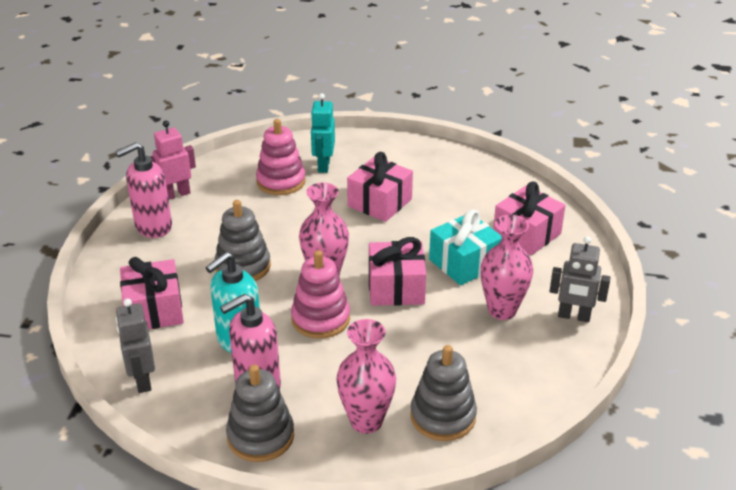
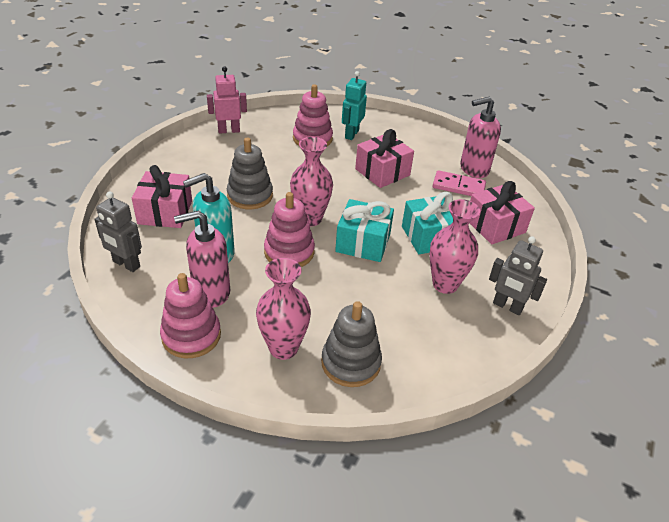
camera: 15 degrees right, 5 degrees up
pink soap dispenser [115,142,172,238] -> pink soap dispenser moved to [460,97,501,178]
grey robot [116,298,155,393] -> grey robot turned 60 degrees counterclockwise [94,192,142,272]
grey stacking toy [226,364,294,462] -> pink stacking toy [160,273,221,358]
pink gift [369,237,426,306] -> turquoise gift [335,199,394,262]
none -> pink domino [433,170,486,196]

